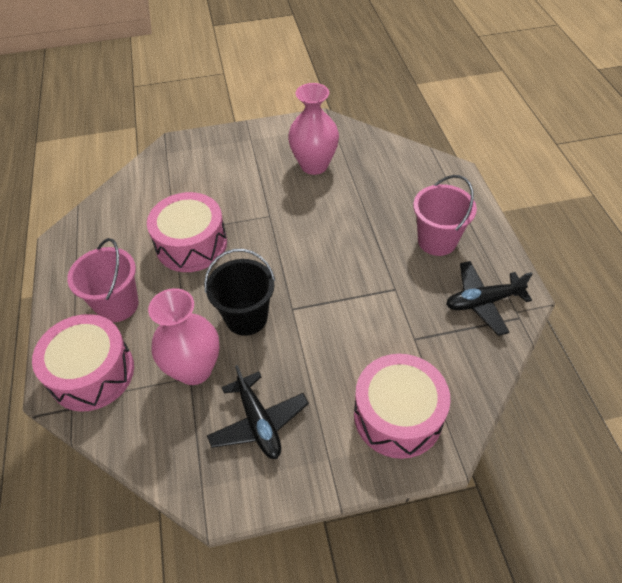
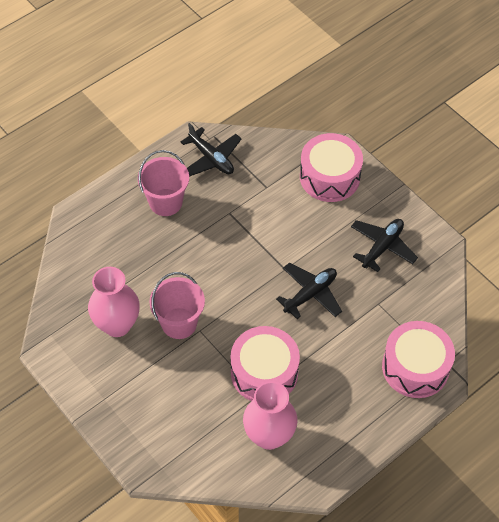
camera: 120 degrees left, 5 degrees up
pink bucket [67,238,139,322] -> pink bucket moved to [149,272,205,339]
pink vase [148,288,220,385] -> pink vase moved to [243,381,297,450]
black bucket [204,249,275,336] -> black plane [276,262,342,319]

